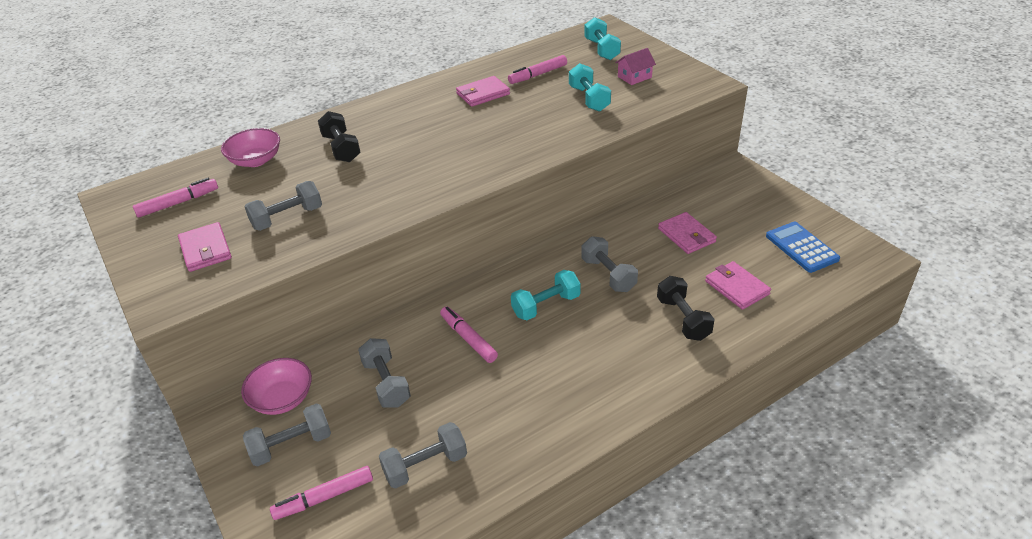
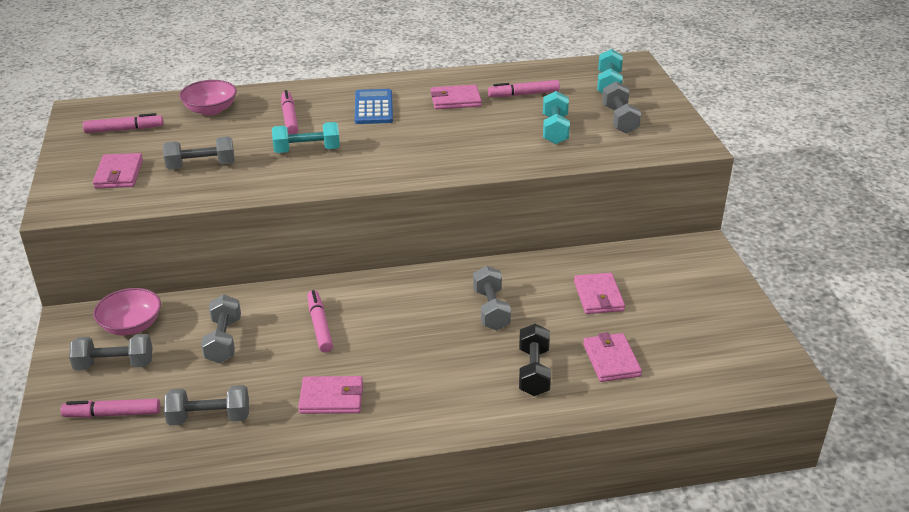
camera: 20 degrees right, 5 degrees down
black dumbbell [318,111,361,162] -> pink marker [281,90,298,135]
turquoise dumbbell [511,270,581,320] -> turquoise dumbbell moved to [272,122,340,153]
pink house [615,48,656,85] -> grey dumbbell [602,82,641,134]
blue calculator [766,222,840,273] -> blue calculator moved to [355,89,393,124]
none -> pink wallet [298,376,363,414]

